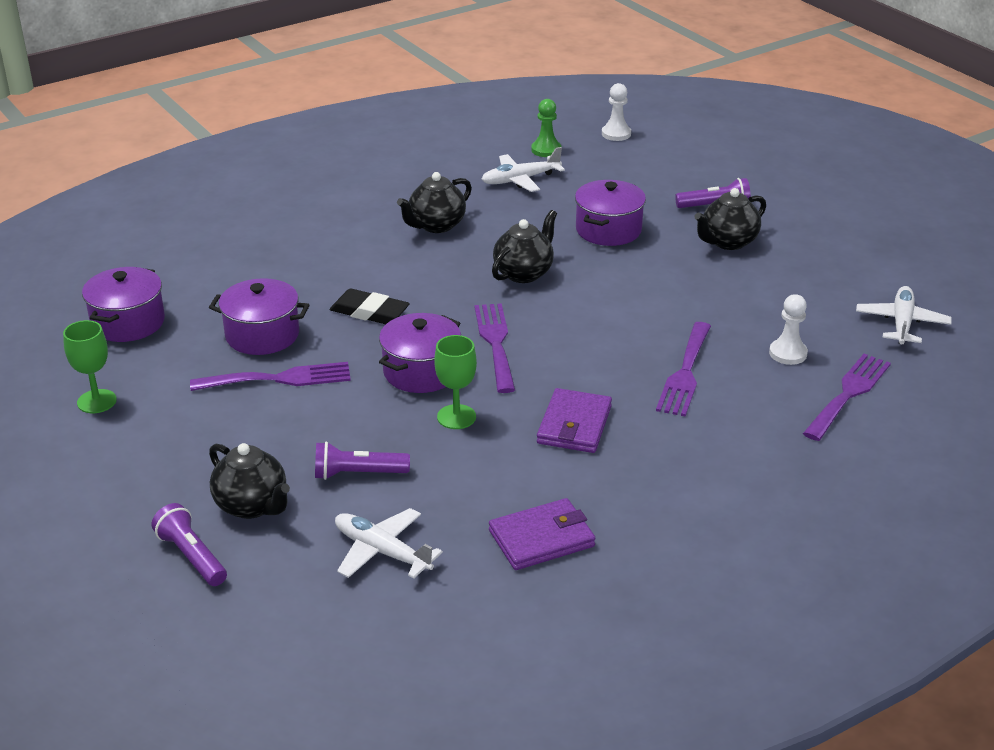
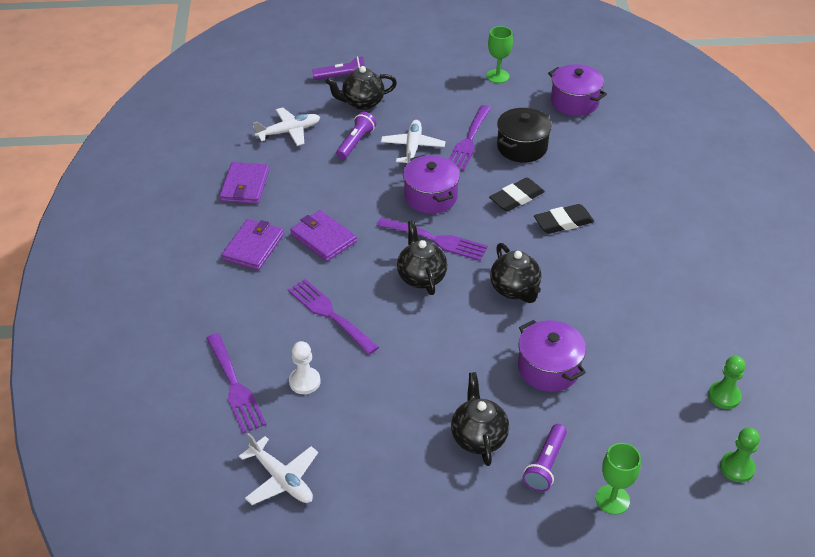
camera: 120 degrees right, 10 degrees up
purple pot [209,278,309,355] -> black pot [497,108,552,163]
black teapot [397,172,472,233] -> black teapot moved to [397,220,447,295]
green goblet [434,335,477,429] -> green goblet moved to [596,443,641,515]
white plane [482,147,565,192] -> white plane moved to [381,120,445,164]
white pawn [602,83,631,141] -> green pawn [720,428,760,482]
none -> purple wallet [222,219,284,270]
none -> black eraser [534,204,594,234]

